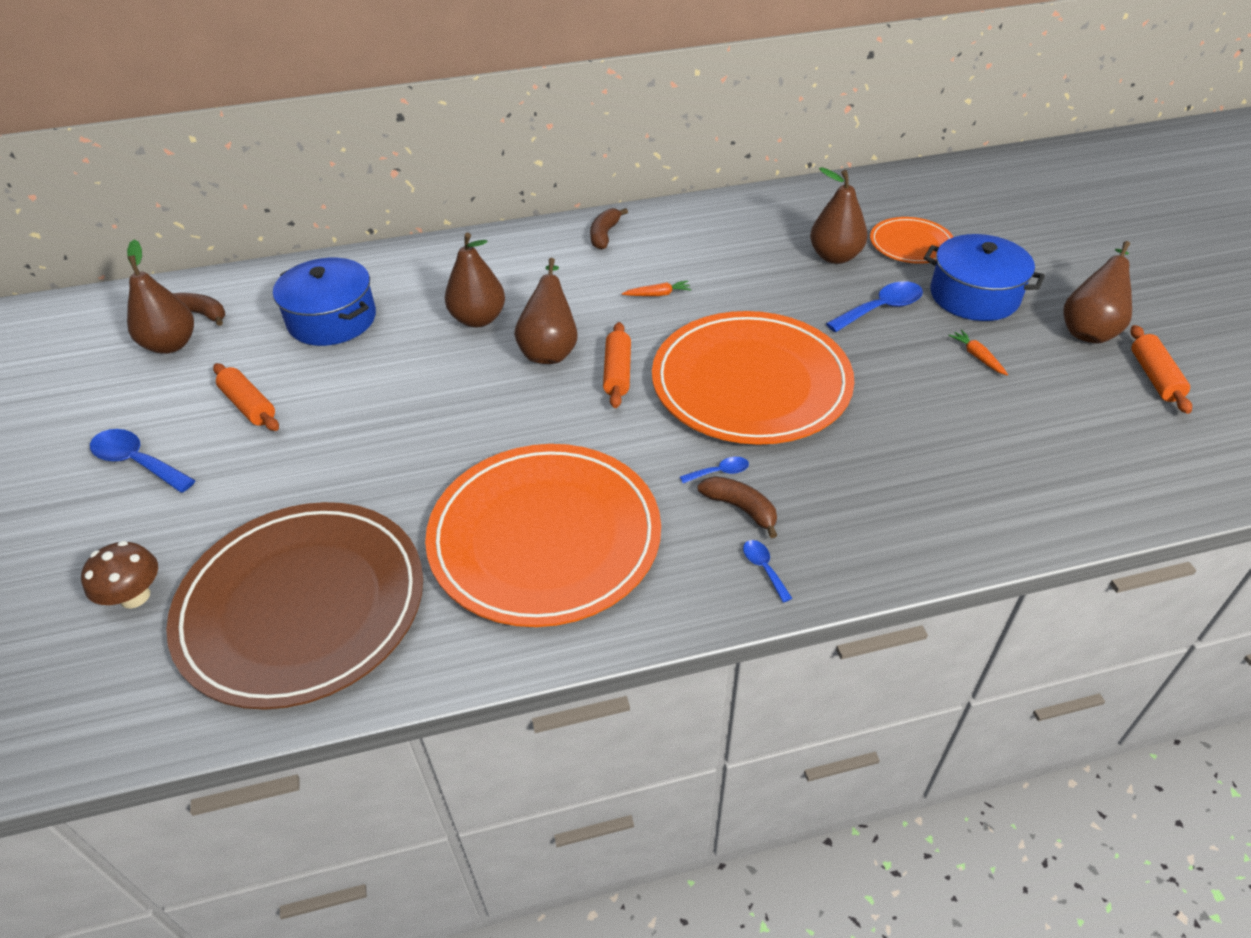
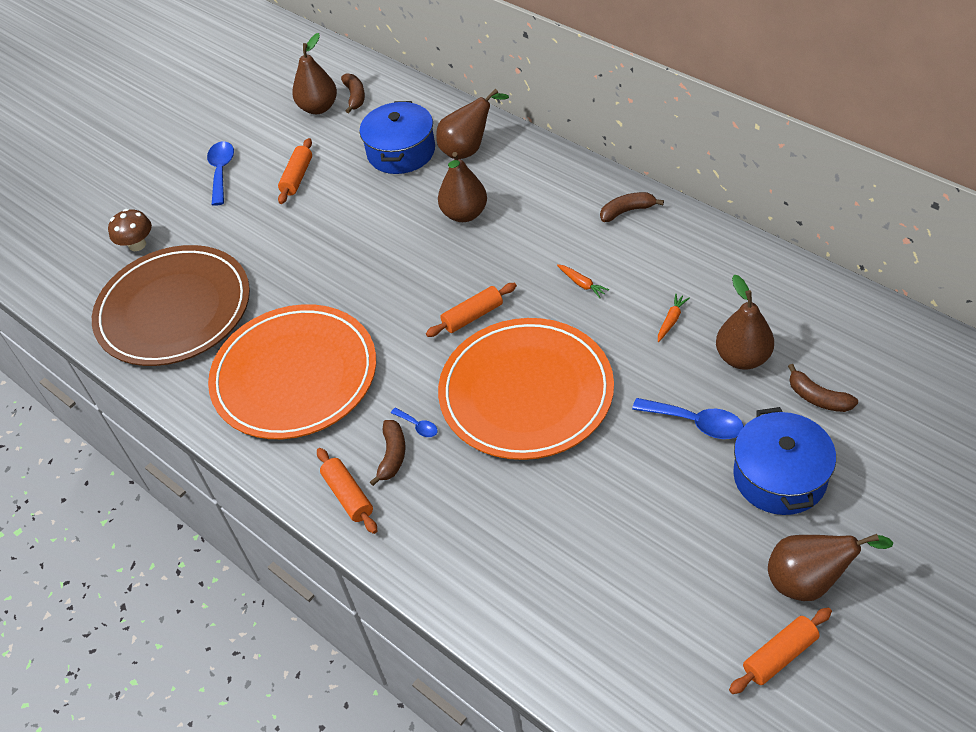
camera: 60 degrees right, 5 degrees up
brown pear [514,258,577,364] -> brown pear moved to [436,89,509,159]
blue spoon [743,540,792,603] -> orange rolling pin [317,448,377,534]
orange plate [870,217,953,264] -> brown banana [788,364,858,412]
orange carrot [948,330,1008,375] -> orange carrot moved to [658,294,689,342]

